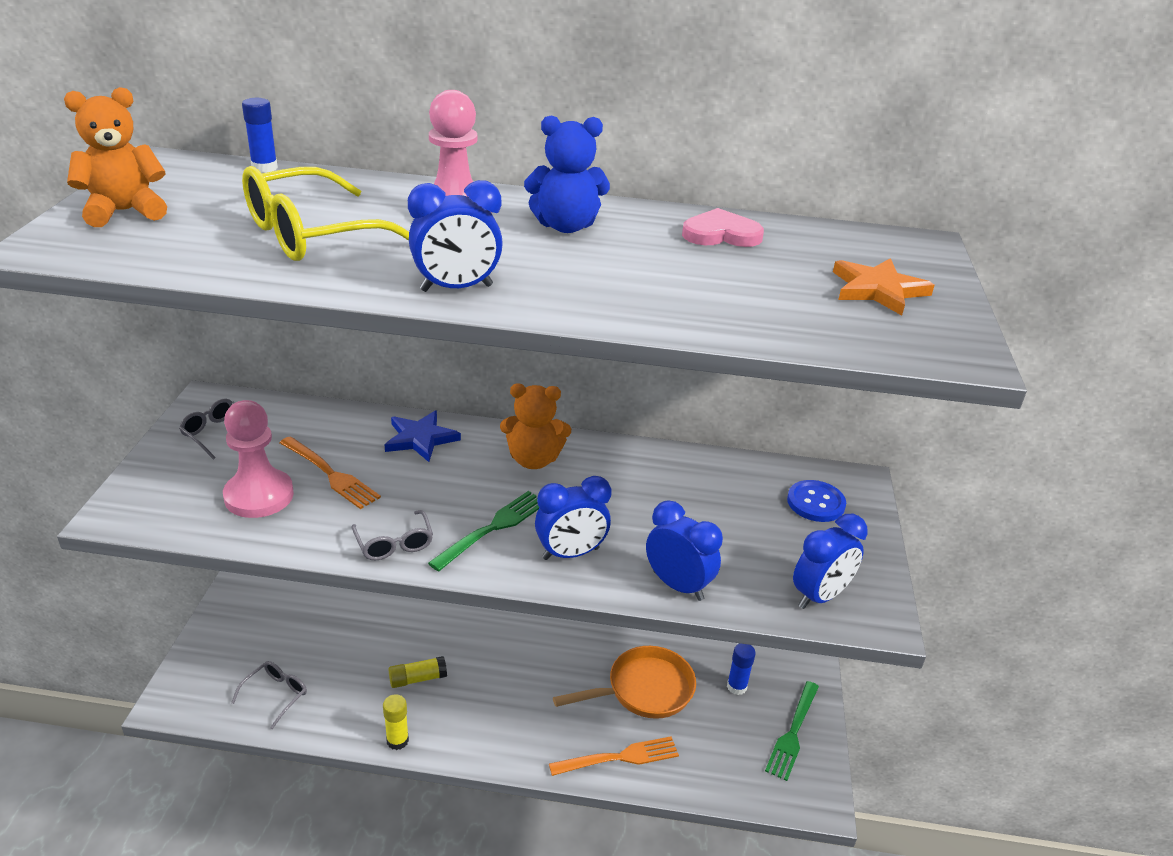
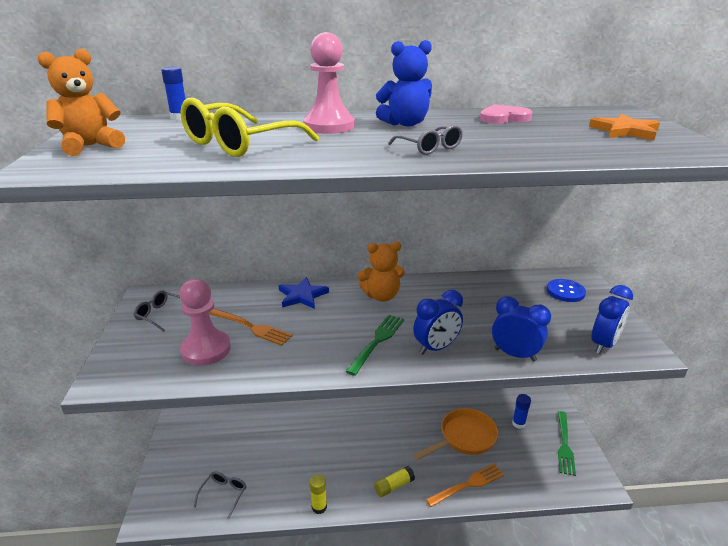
camera: 10 degrees left, 5 degrees down
grey glasses [352,510,433,561] -> grey glasses moved to [388,125,463,155]
yellow glue stick [389,656,447,688] -> yellow glue stick moved to [374,466,415,497]
blue clock [408,180,503,292] -> none

